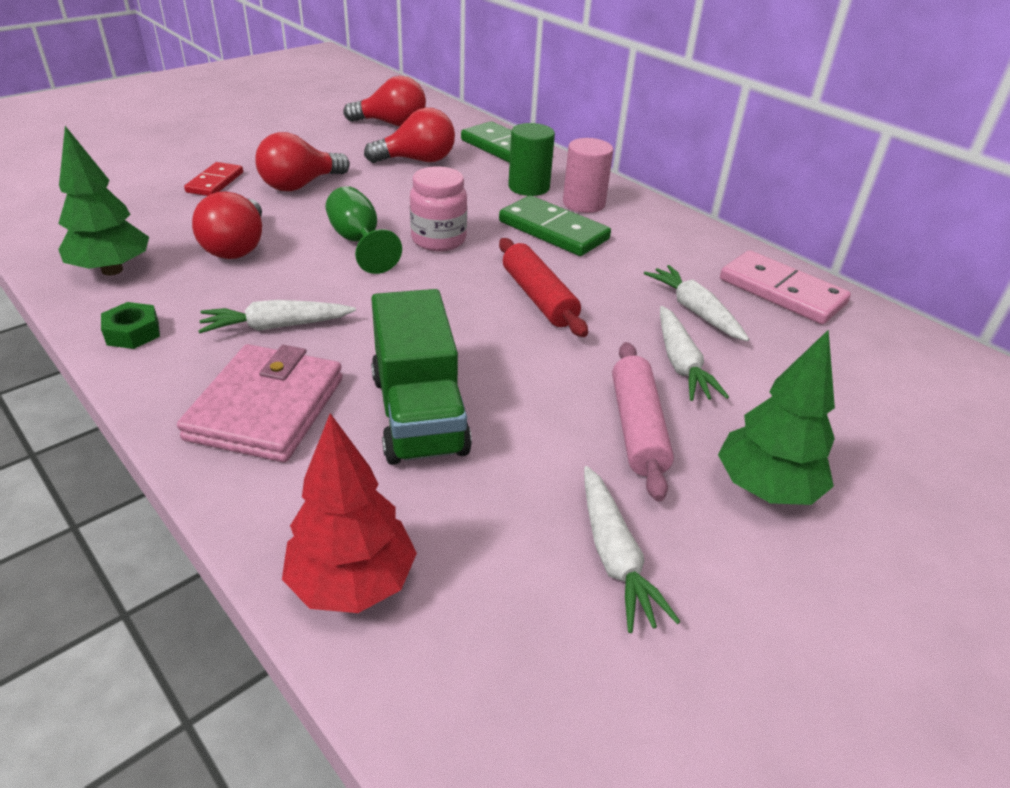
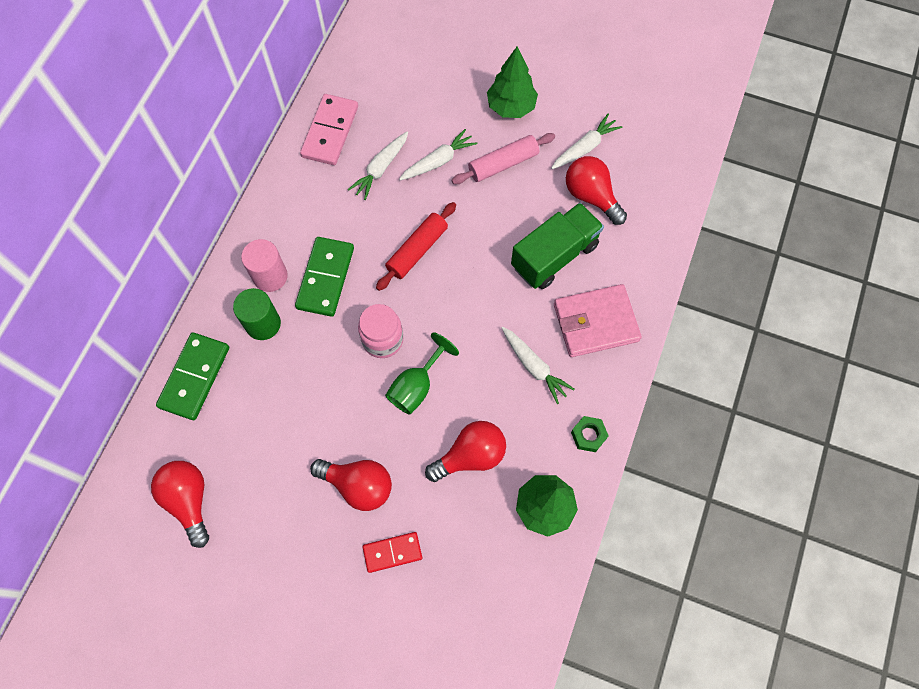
camera: 115 degrees left, 30 degrees up
red tree [282,413,417,613] -> none
red light bulb [364,108,455,163] -> red light bulb moved to [566,156,627,225]

